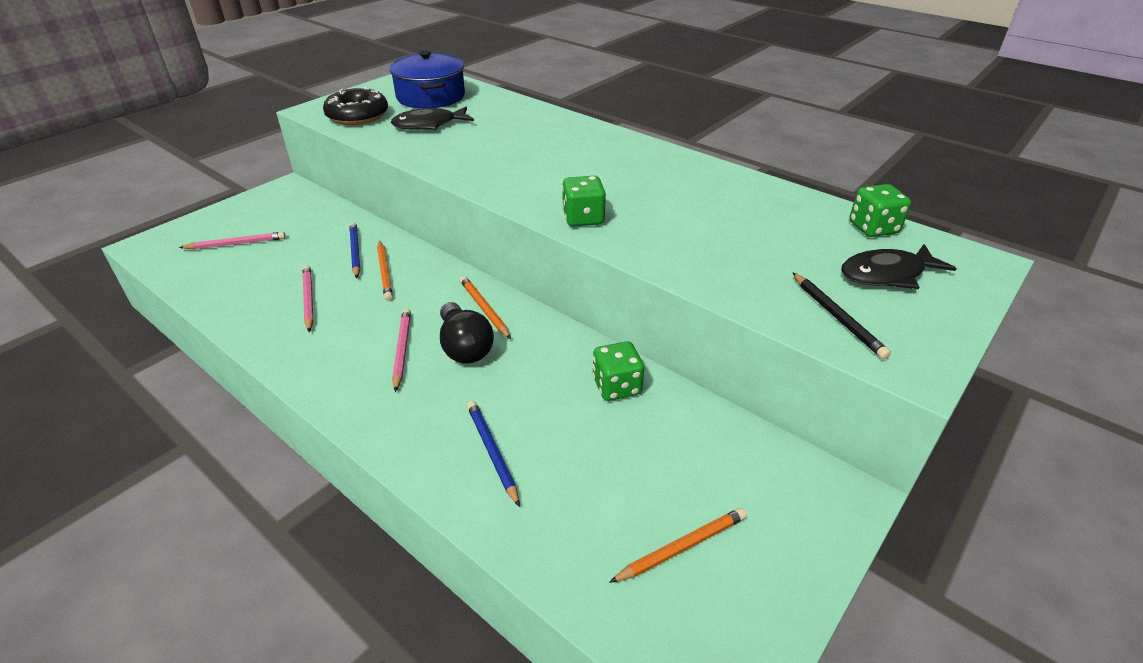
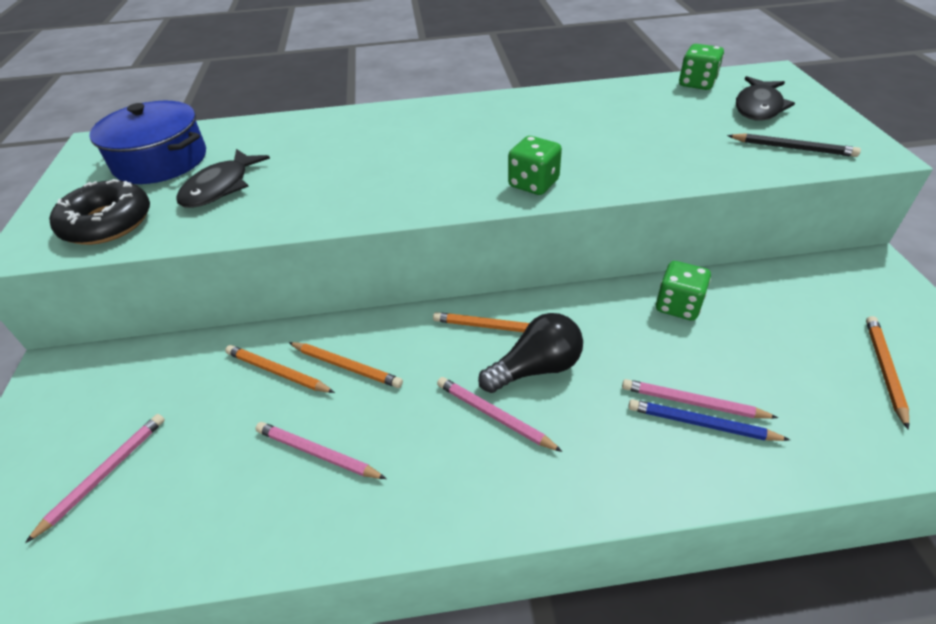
camera: 45 degrees left, 5 degrees up
blue pencil [349,222,360,278] -> orange pencil [225,345,335,393]
black light bulb [440,302,494,364] -> black light bulb turned 45 degrees counterclockwise [478,313,583,393]
none -> pink pencil [622,379,778,419]

